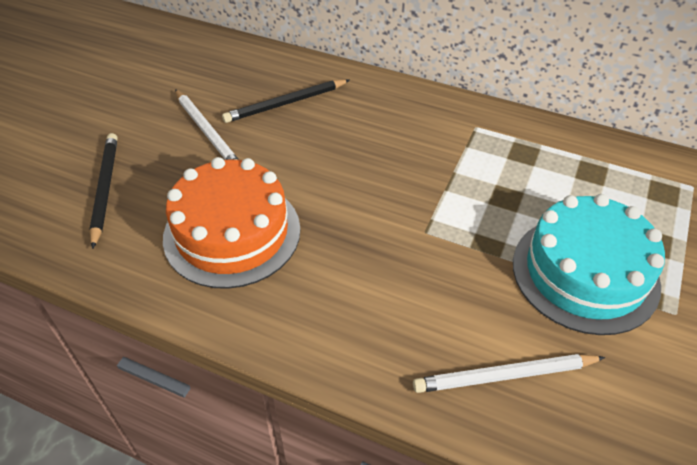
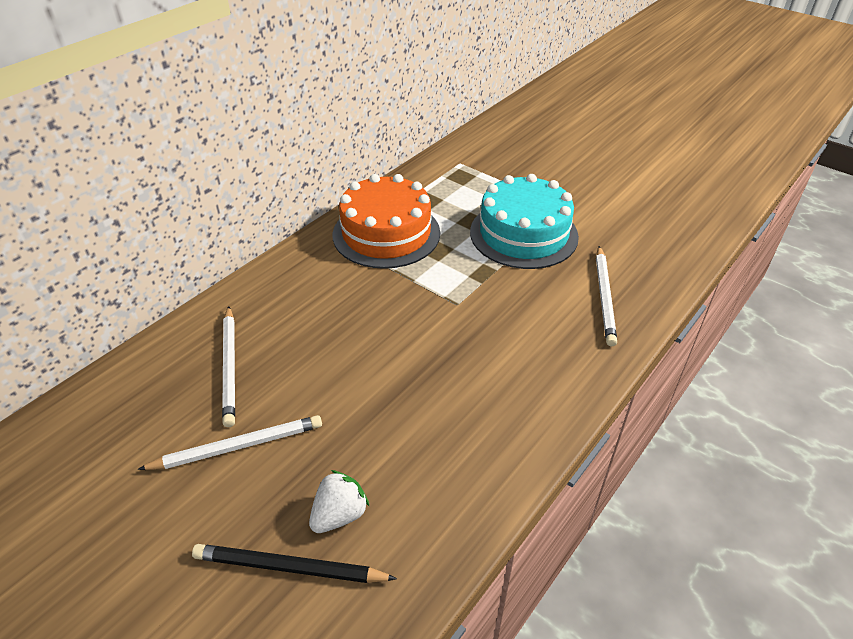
camera: 75 degrees left, 5 degrees down
orange cake [163,157,300,289] -> orange cake moved to [333,174,440,269]
black pencil [222,79,350,123] -> white pencil [222,306,235,427]
none -> white strawberry [309,470,370,533]

